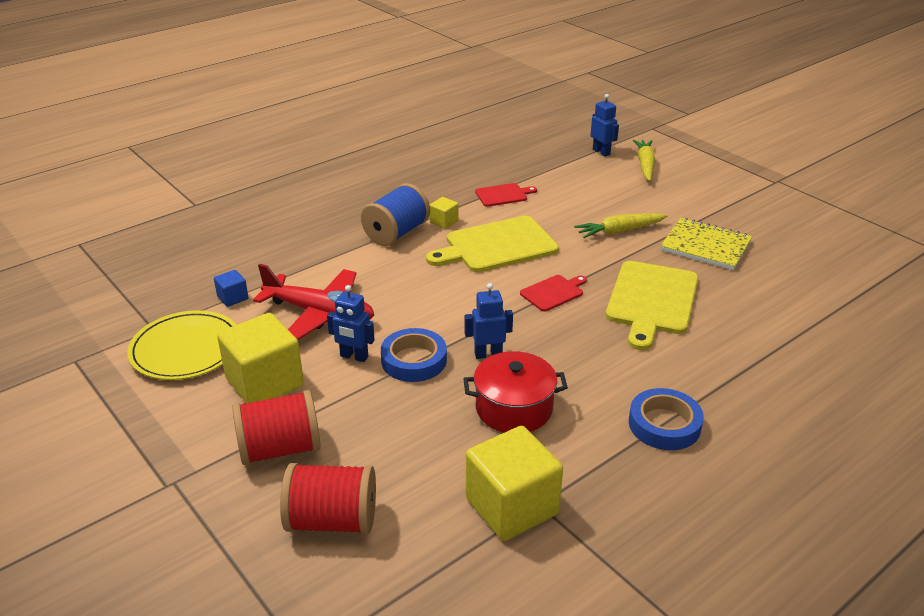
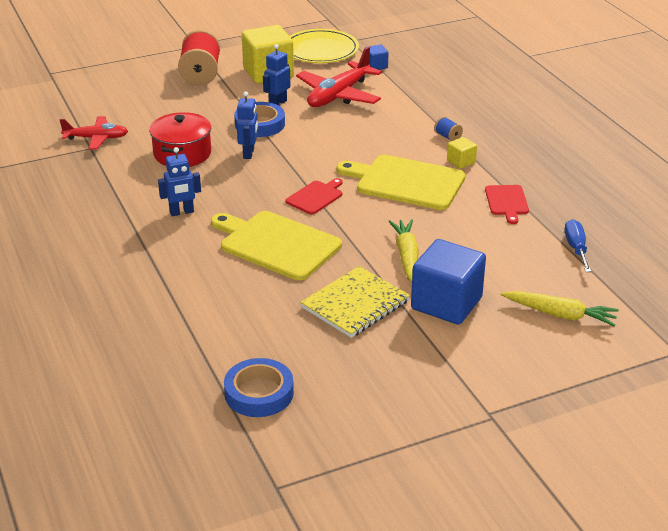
camera: 105 degrees right, 0 degrees up
red spool [280,463,376,534] -> none
blue spool [361,183,430,246] -> blue spool [434,116,463,141], size x0.43
yellow cutting board [426,216,559,272] -> yellow cutting board turned 60 degrees counterclockwise [336,155,466,210]
yellow cube [466,426,563,541] -> red plane [59,116,128,150]
red cutting board [520,275,587,311] -> red cutting board turned 120 degrees counterclockwise [285,178,343,214]
blue robot [590,94,619,157] -> blue robot moved to [158,147,201,216]
blue tape [629,388,704,450] -> blue tape moved to [224,358,294,417]
none -> blue cube [411,239,486,325]
none -> blue screwdriver [565,219,592,272]

